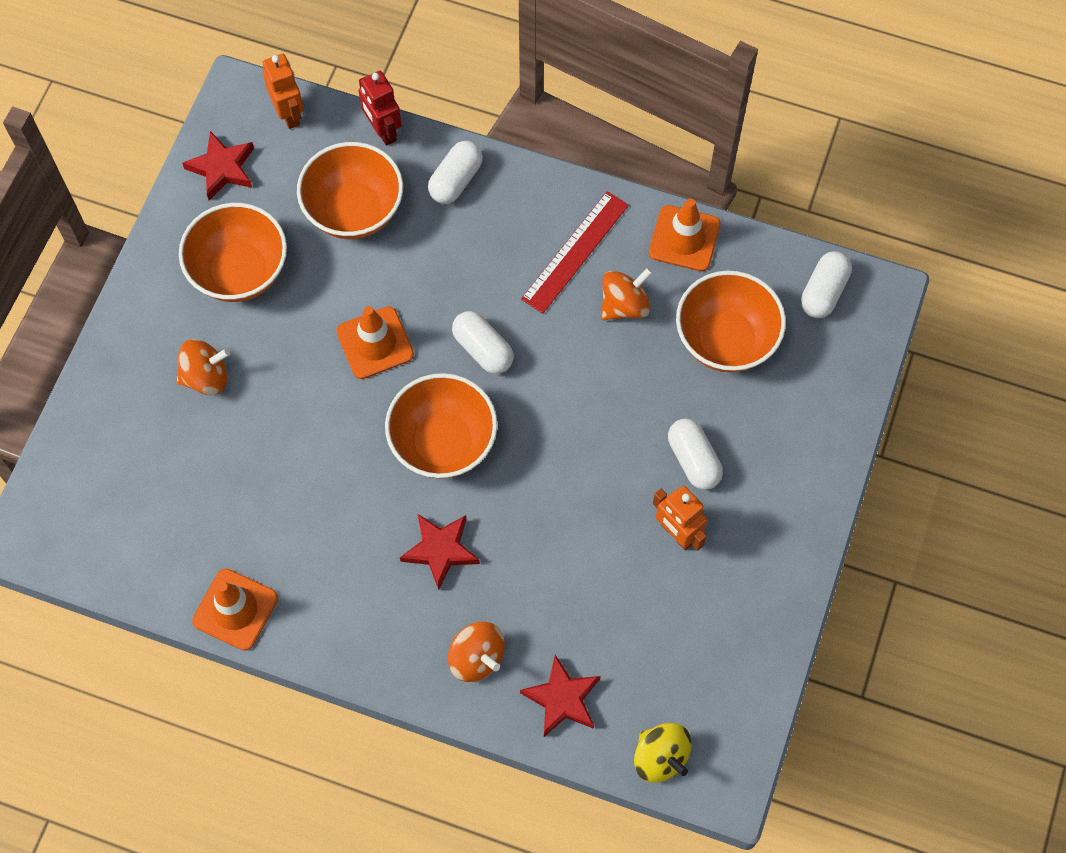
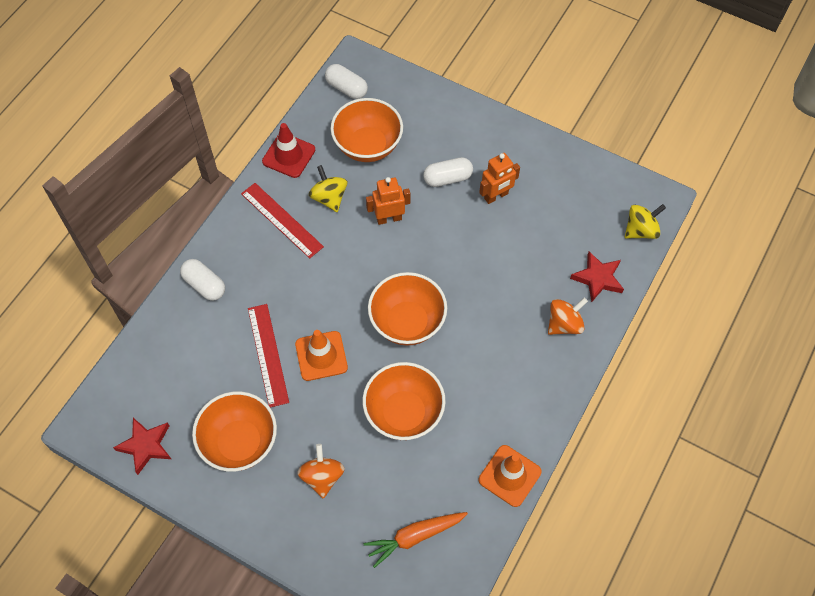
camera: 80 degrees left, 5 degrees down
orange robot [263,54,304,129] -> orange robot moved to [366,177,410,225]
orange bowl [297,142,403,239] -> orange bowl moved to [362,362,446,440]
red robot [359,71,402,146] -> none
red star [400,514,480,590] -> none
white capsule [452,311,514,374] -> none
orange spinning top [601,268,653,320] -> yellow spinning top [309,165,347,212]
orange traffic cone [649,199,721,271] -> red traffic cone [262,123,315,178]
none -> red ruler [248,304,289,408]
none -> orange carrot [364,512,468,568]

